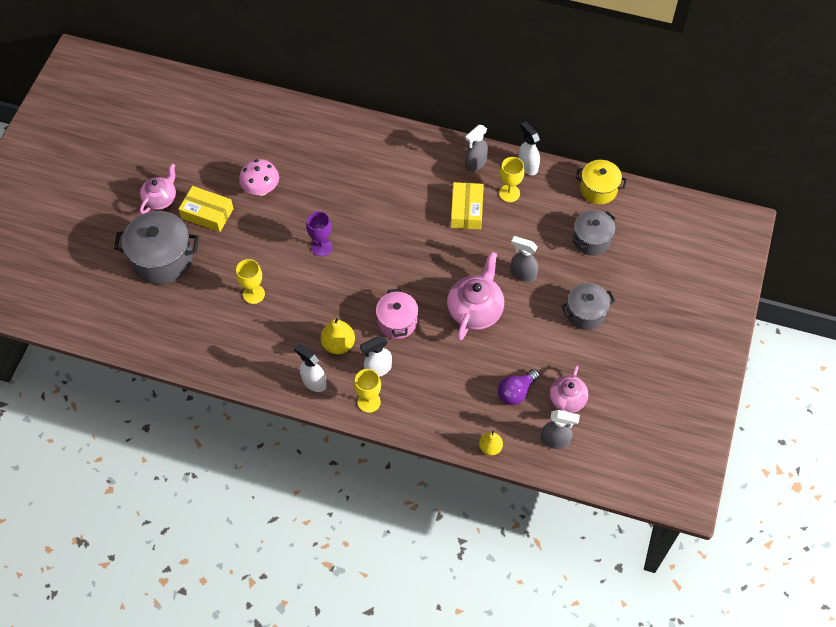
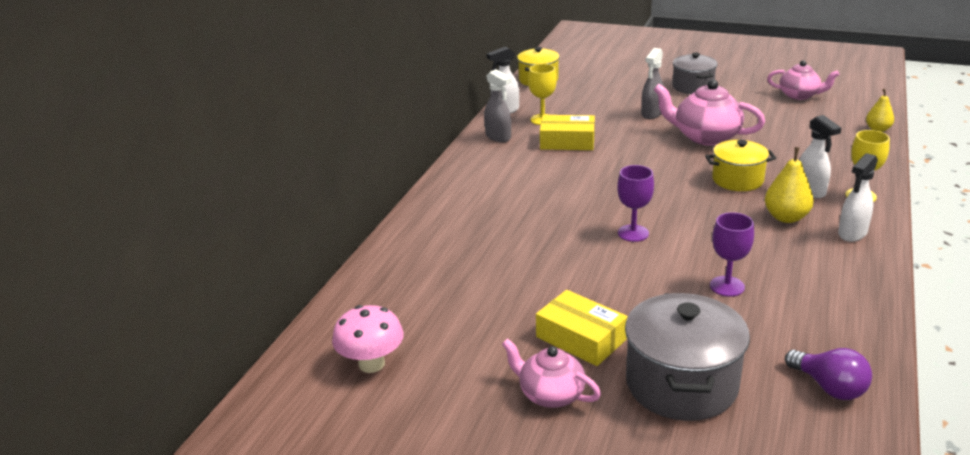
camera: 85 degrees left, 30 degrees down
yellow box [179,186,233,232] -> yellow box turned 75 degrees counterclockwise [536,290,628,366]
yellow goblet [236,259,265,304] -> purple goblet [710,212,754,297]
pink mushroom [239,159,279,196] -> pink mushroom moved to [332,305,404,373]
pink pot [376,289,419,339] -> yellow pot [705,140,776,191]
purple light bulb [498,369,540,405] -> purple light bulb moved to [785,348,872,400]
grey spray bottle [541,410,580,449] -> none
grey pot [573,210,616,256] -> none

